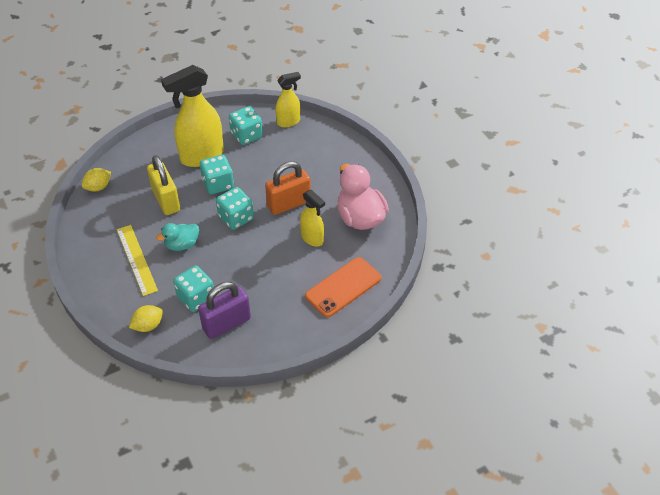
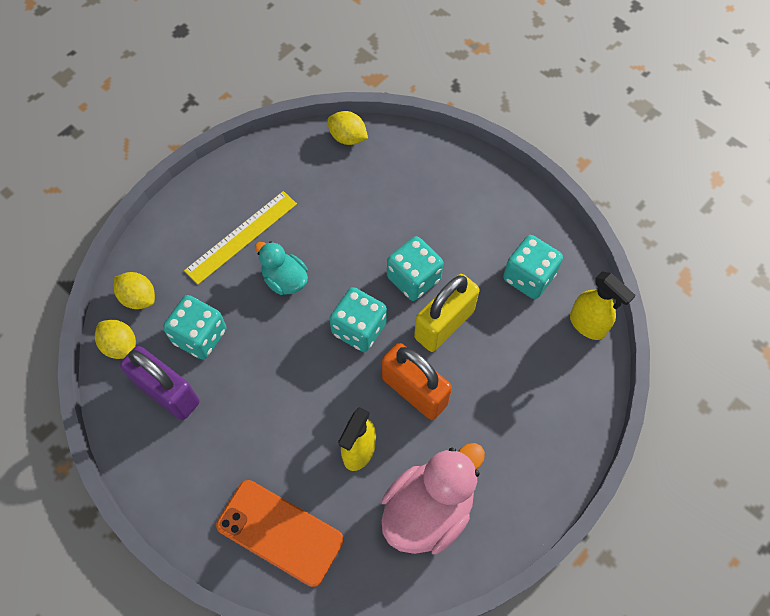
camera: 70 degrees right, 15 degrees up
yellow padlock [147,155,180,215] -> yellow padlock moved to [414,274,480,352]
yellow spray bottle [161,65,224,167] -> none
none -> yellow lemon [95,320,136,359]

